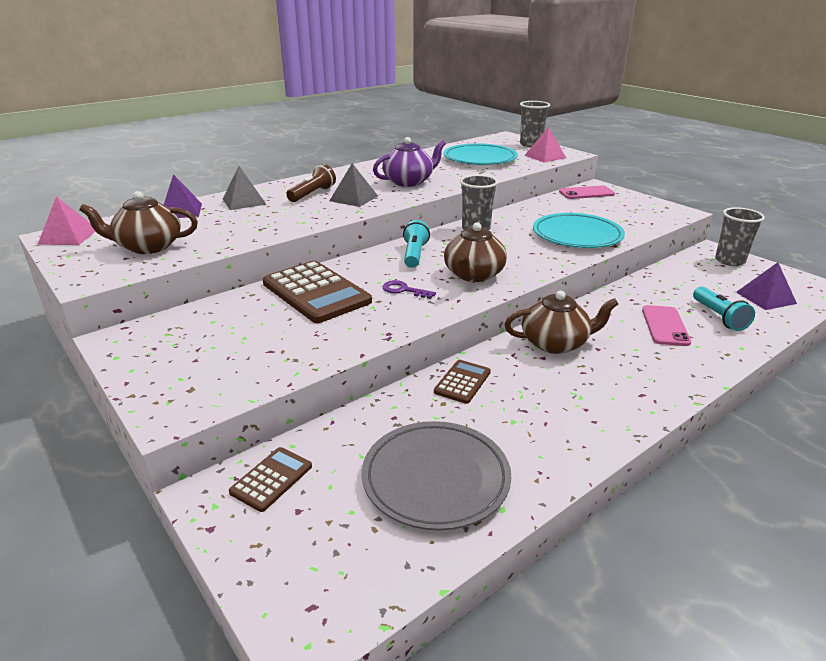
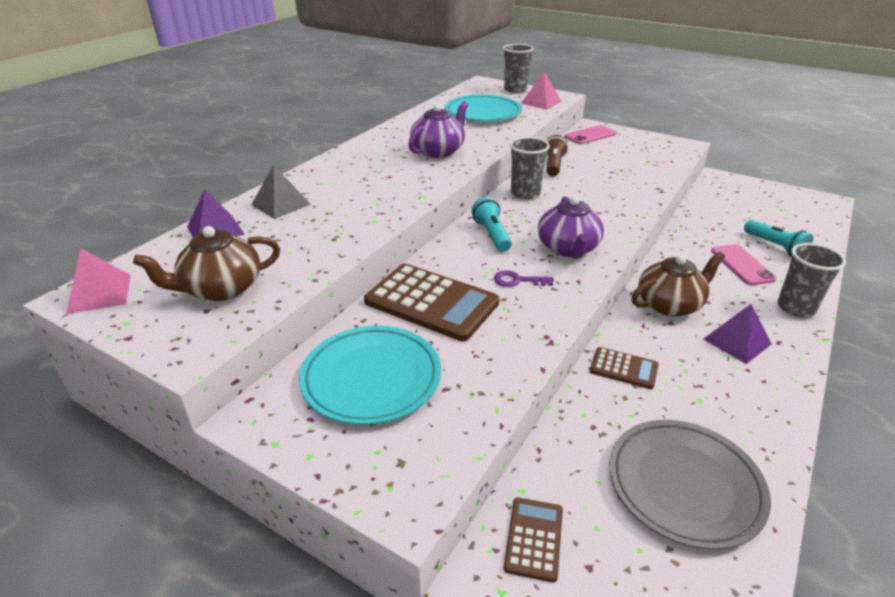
camera: 20 degrees left, 5 degrees up
brown flashlight [286,164,336,202] -> brown flashlight moved to [546,135,568,176]
grey pyramid [330,163,378,207] -> none
brown calculator [434,360,491,404] -> brown calculator turned 105 degrees clockwise [590,347,659,389]
brown teapot [444,222,507,282] -> purple teapot [538,196,604,258]
turquoise plate [533,213,625,248] -> turquoise plate moved to [299,326,441,425]
grey cup [715,207,765,266] -> grey cup moved to [778,243,846,317]
purple pyramid [736,262,797,310] -> purple pyramid moved to [703,304,771,364]

